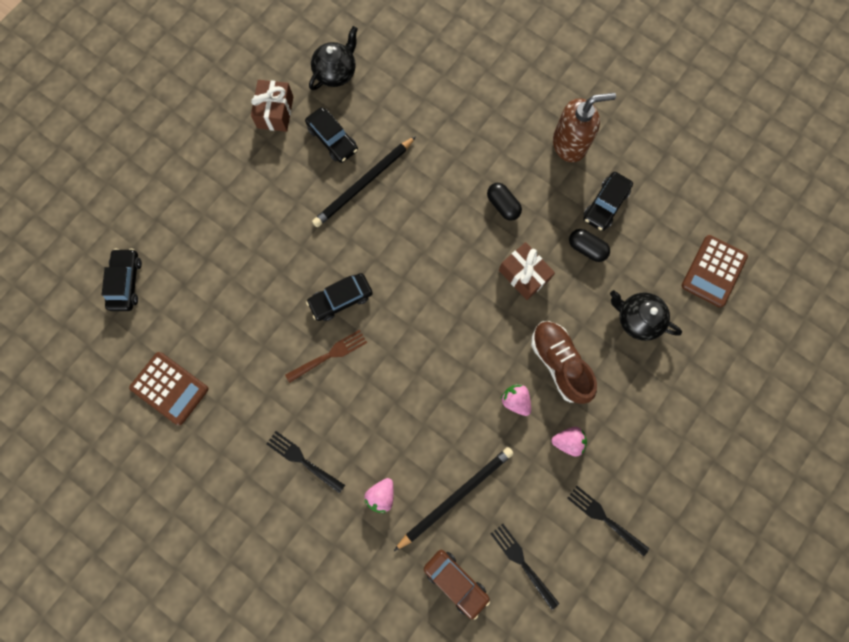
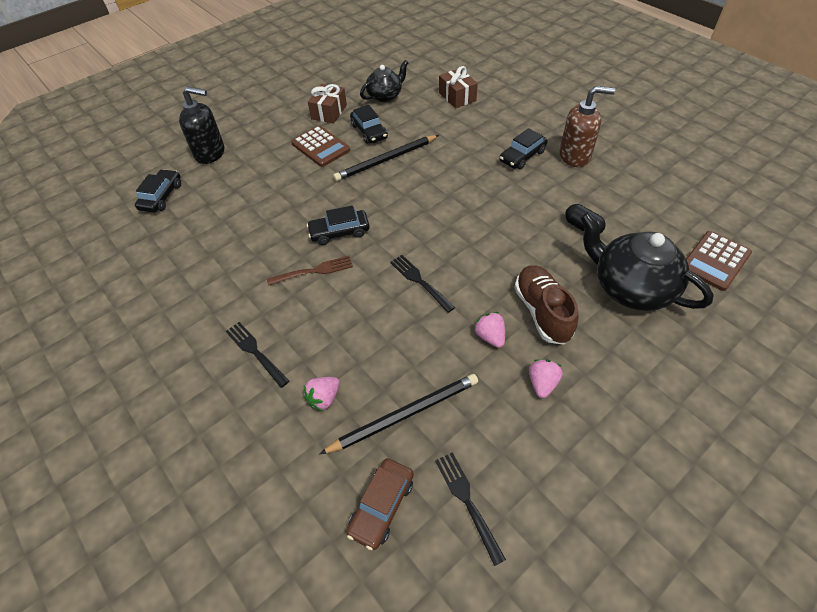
camera: 15 degrees right, 25 degrees down
brown calculator [129,352,209,425] -> brown calculator moved to [291,126,350,167]
brown car [424,550,490,620] -> brown car turned 60 degrees clockwise [346,458,414,550]
black capsule [487,183,522,221] -> none
brown gift [499,242,555,300] -> brown gift moved to [439,66,478,108]
pink strawberry [551,427,587,457] -> pink strawberry turned 90 degrees counterclockwise [529,359,563,398]
black fork [567,486,649,556] -> black fork moved to [390,255,455,313]
black car [583,172,633,231] -> black car moved to [499,128,548,169]
black teapot [610,290,682,341] -> black teapot [580,212,714,311], size x1.66
none -> black soap dispenser [179,86,224,164]

